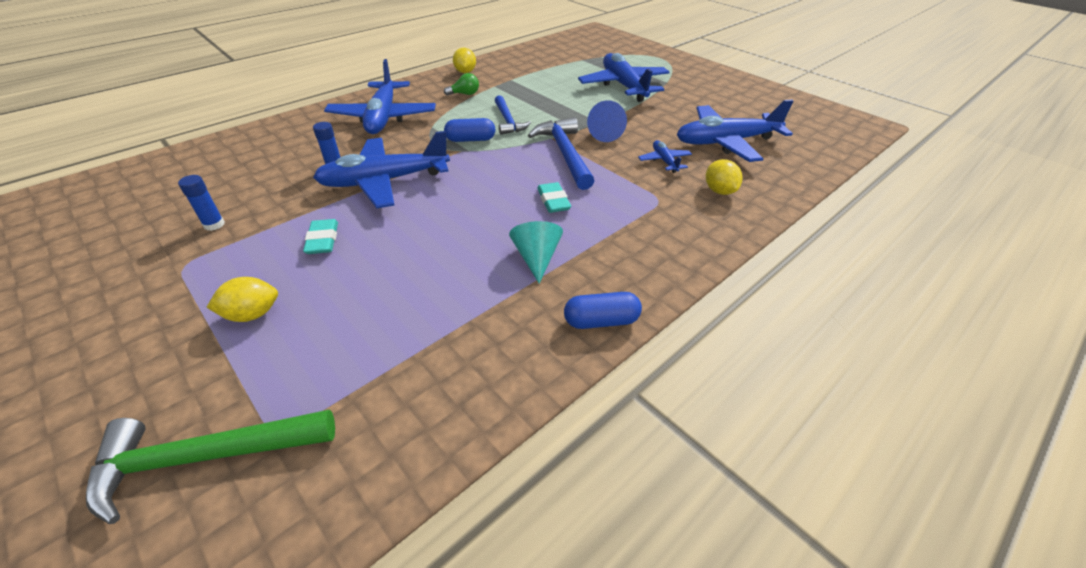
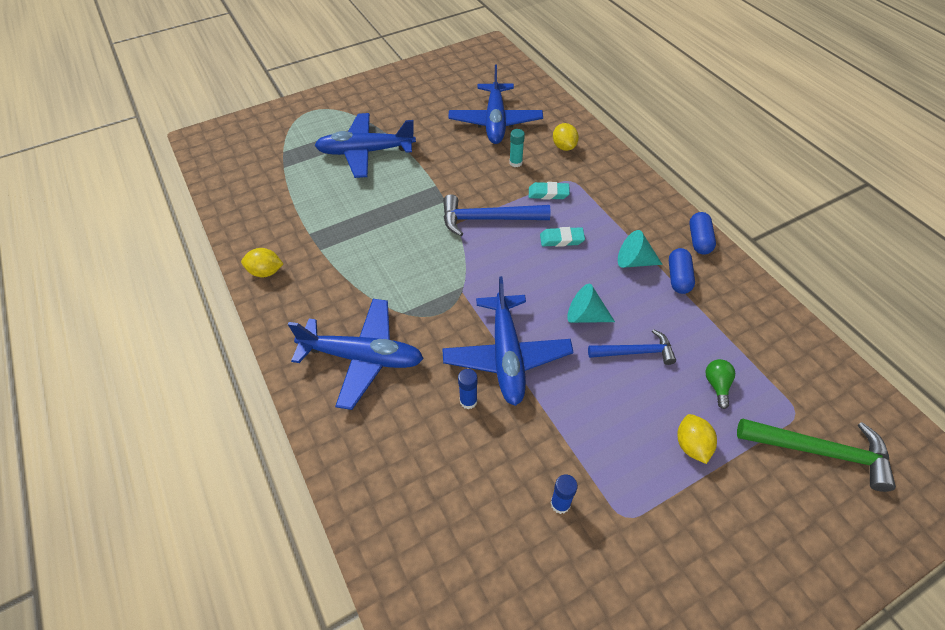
camera: 75 degrees left, 10 degrees up
green hammer [86,410,335,524] -> green hammer turned 75 degrees counterclockwise [737,419,896,492]
turquoise eraser [303,219,338,254] -> turquoise eraser moved to [529,182,570,200]
green light bulb [444,73,479,96] -> green light bulb moved to [706,359,735,409]
blue capsule [444,118,495,142] -> blue capsule moved to [669,248,695,294]
blue hammer [495,95,531,135] -> blue hammer moved to [588,329,676,365]
blue cone [587,100,627,142] -> none
blue plane [638,140,692,173] -> turquoise glue stick [509,129,525,167]
yellow lemon [706,159,743,195] -> yellow lemon turned 75 degrees clockwise [553,123,579,151]
none -> turquoise cone [567,284,615,323]

